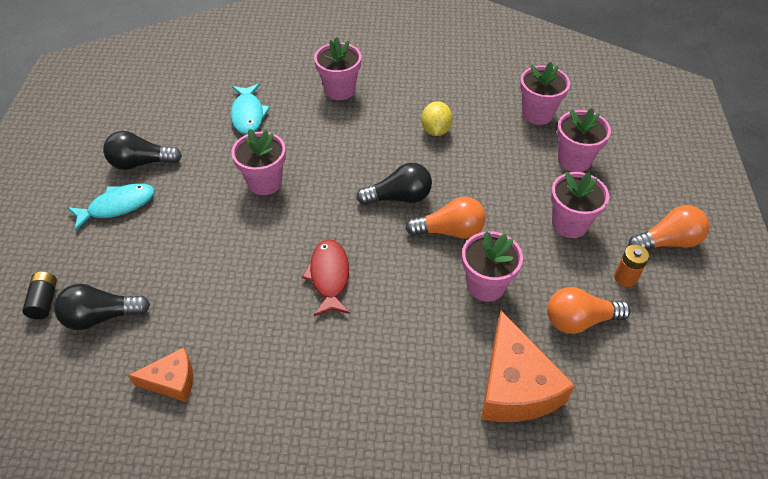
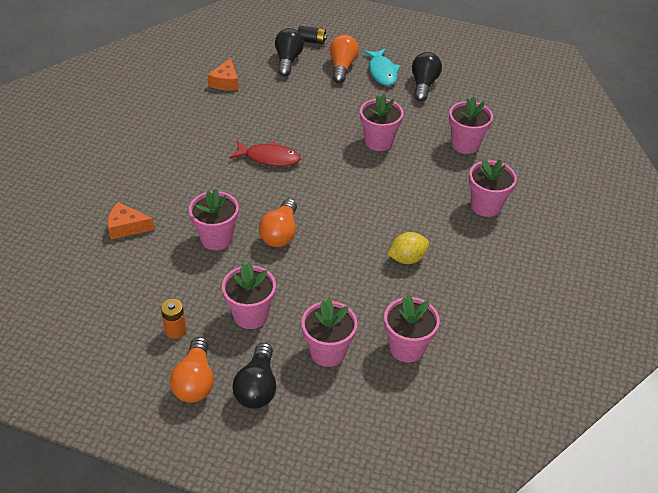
camera: 105 degrees right, 5 degrees down
turquoise fish [231,84,270,134] -> pink flower pot [449,97,493,154]
black light bulb [356,163,432,205] -> black light bulb moved to [232,343,276,409]
yellow lemon [421,101,453,136] -> yellow lemon turned 45 degrees counterclockwise [388,232,429,264]
orange cheese [481,311,575,422] -> orange cheese [107,202,155,240], size x0.56
orange light bulb [547,287,631,334] -> orange light bulb moved to [330,35,359,83]

